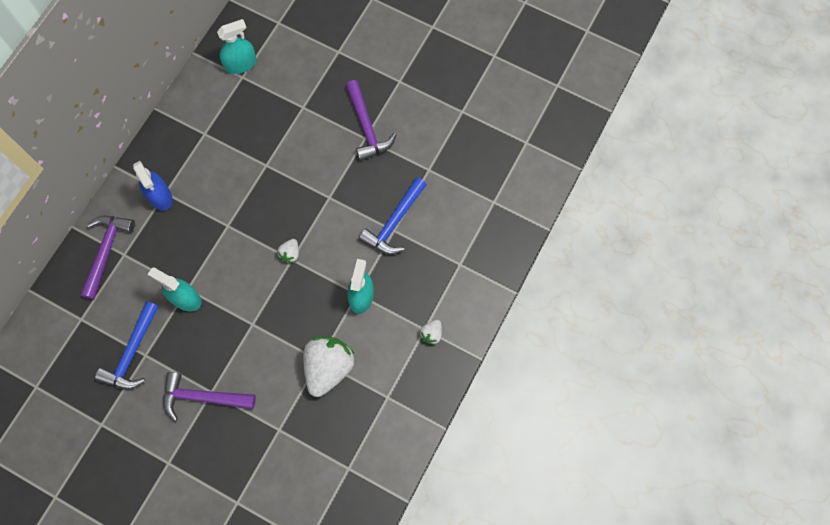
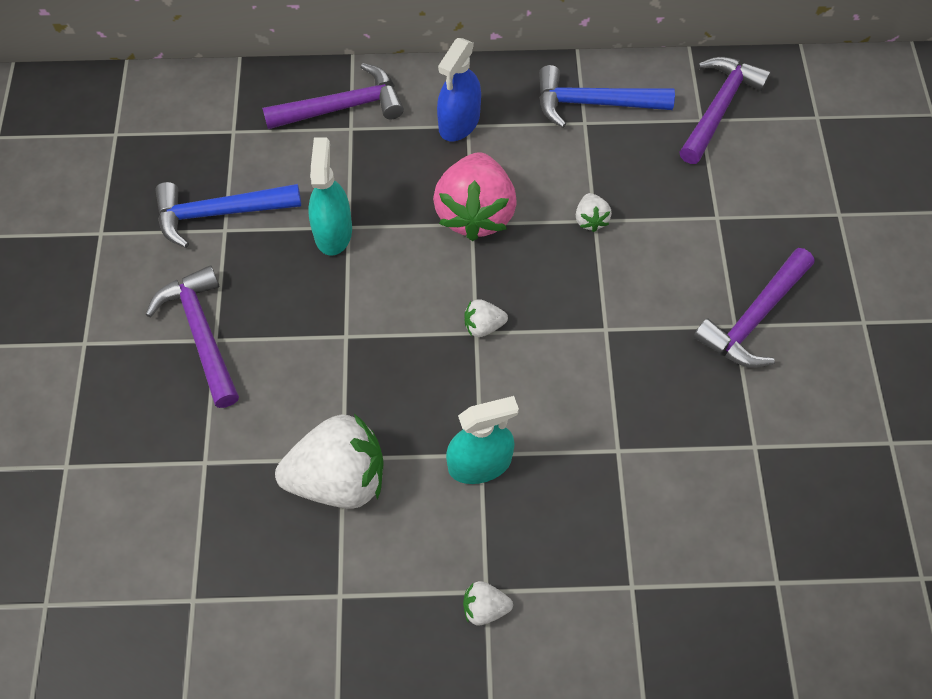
camera: 60 degrees right, 10 degrees down
turquoise spray bottle [217,19,257,74] -> purple hammer [679,57,771,164]
blue hammer [359,177,427,255] -> blue hammer moved to [539,65,675,128]
none -> pink strawberry [433,152,517,241]
none -> white strawberry [576,193,612,232]

